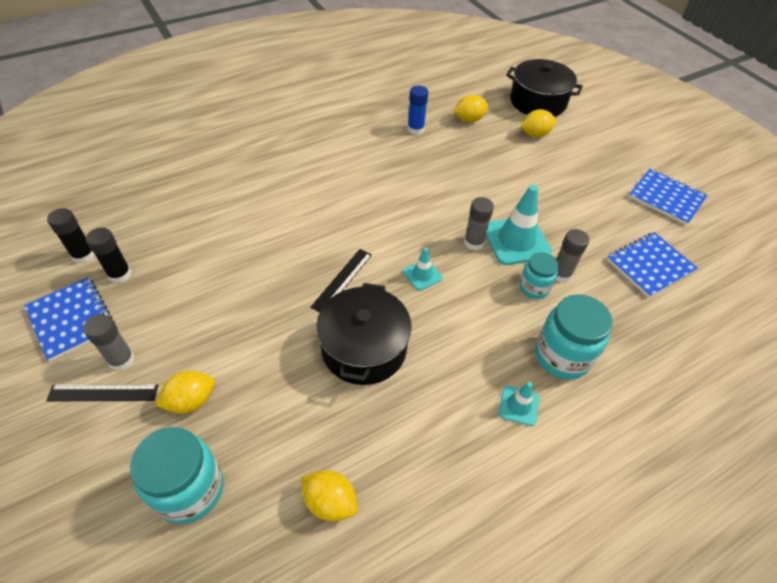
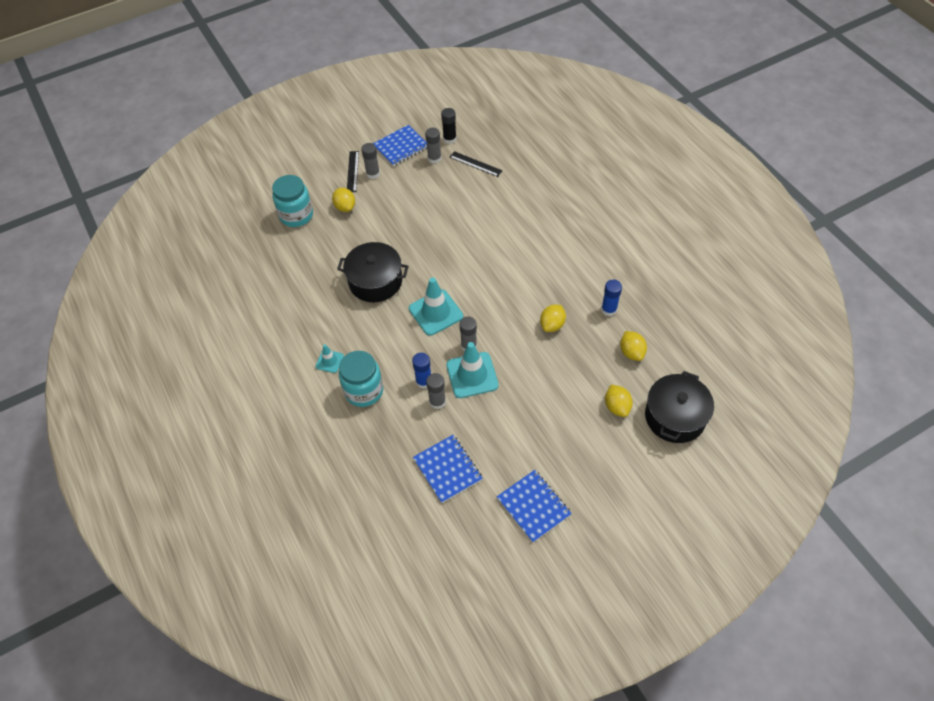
camera: 95 degrees right, 5 degrees up
black glue stick [86,228,132,283] -> grey glue stick [425,128,442,164]
yellow lemon [301,470,358,521] -> yellow lemon moved to [540,305,566,332]
black ruler [310,249,372,312] -> black ruler moved to [449,151,503,177]
turquoise traffic cone [403,247,443,291] -> turquoise traffic cone [409,277,463,336], size x1.92
turquoise jar [519,252,559,299] -> blue glue stick [412,353,431,389]
blue notebook [628,169,708,225] -> blue notebook turned 75 degrees counterclockwise [497,470,572,543]

